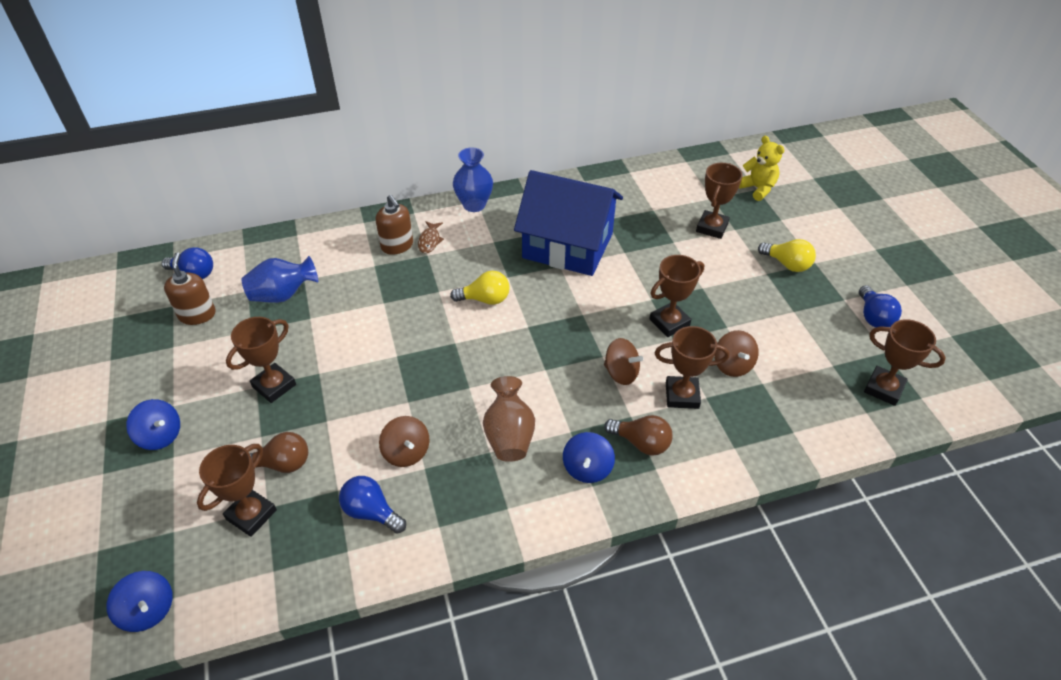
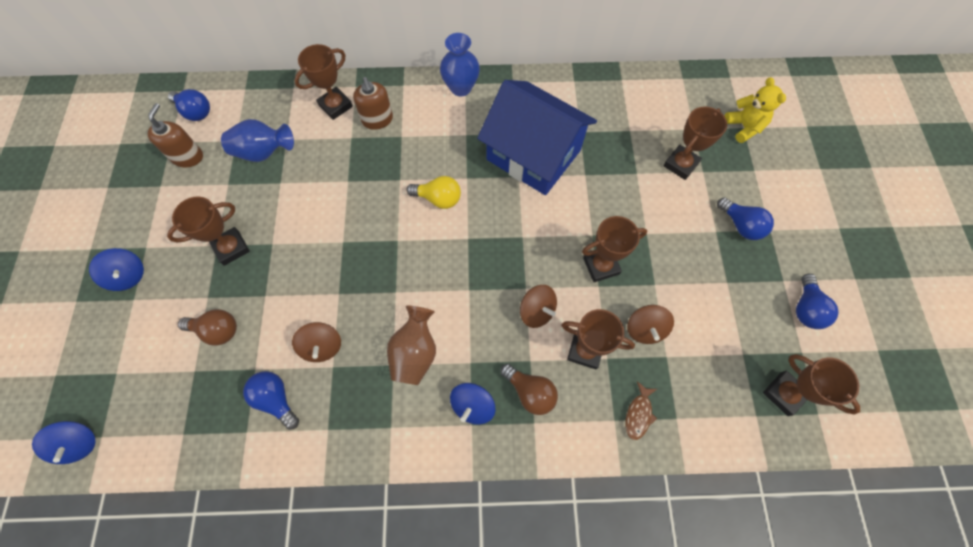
camera: 15 degrees right, 20 degrees up
brown trophy [197,444,277,537] -> brown trophy moved to [294,44,353,120]
brown fish [418,221,444,253] -> brown fish moved to [625,381,657,440]
yellow light bulb [758,239,816,272] -> blue light bulb [717,197,774,240]

